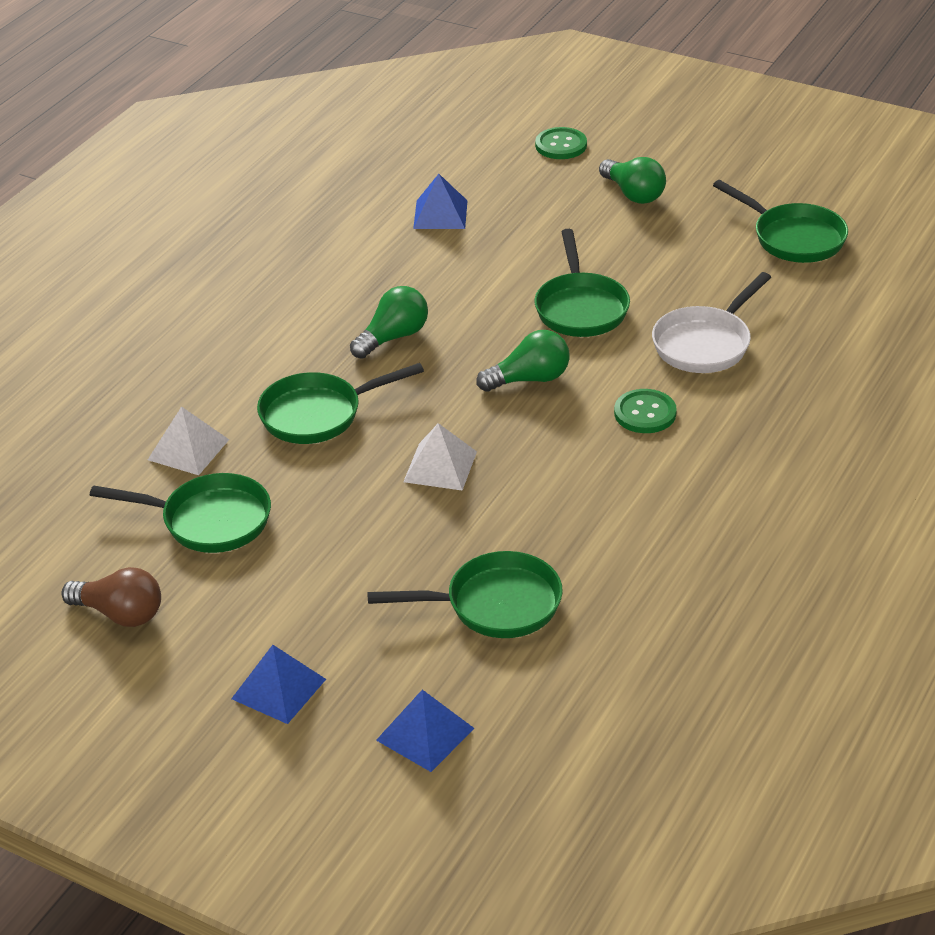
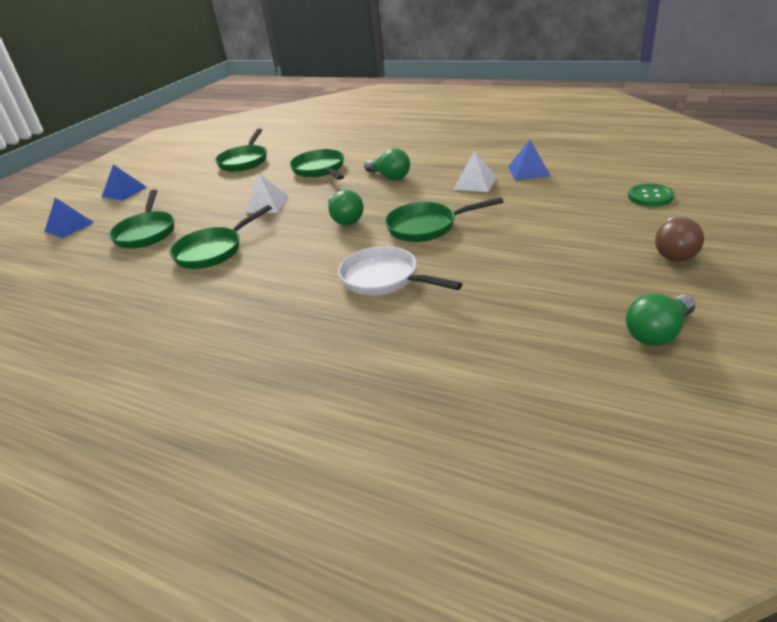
camera: 90 degrees right, 5 degrees down
brown light bulb [61,567,161,627] -> brown light bulb moved to [655,218,704,262]
white pyramid [148,406,229,475] -> white pyramid moved to [453,151,497,192]
green light bulb [599,157,666,204] -> green light bulb moved to [626,293,696,346]
green button [614,389,677,433] -> none
green pan [713,180,848,263] -> green pan moved to [169,205,272,269]

